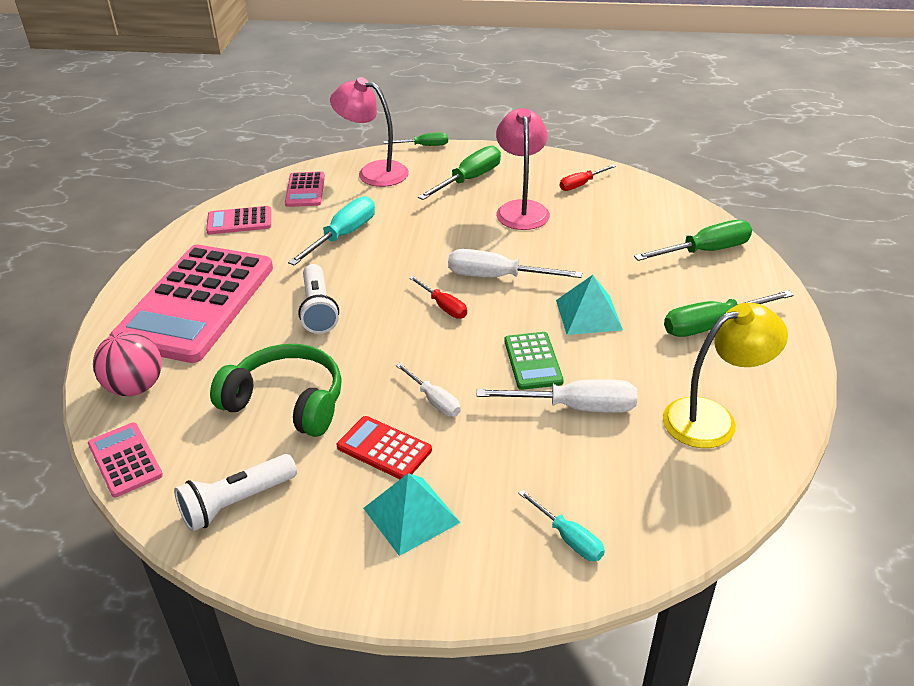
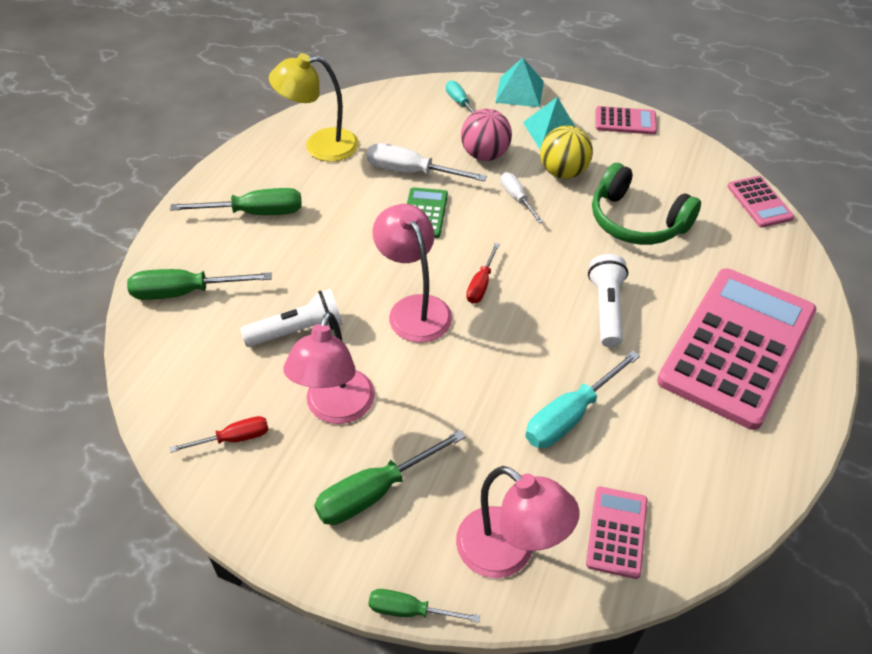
camera: 165 degrees left, 10 degrees up
pink ball [93,331,162,396] -> pink ball moved to [461,109,512,161]
white flashlight [174,454,297,532] -> white flashlight moved to [240,289,343,347]
pink calculator [206,206,271,234] -> pink calculator moved to [595,106,657,135]
red calculator [337,416,432,479] -> yellow ball [540,126,593,179]
red screwdriver [409,276,467,319] -> red screwdriver turned 135 degrees counterclockwise [466,243,500,304]
white screwdriver [448,249,582,278] -> pink lamp [372,204,452,343]
turquoise pyramid [556,275,623,335] -> turquoise pyramid moved to [495,58,544,107]

